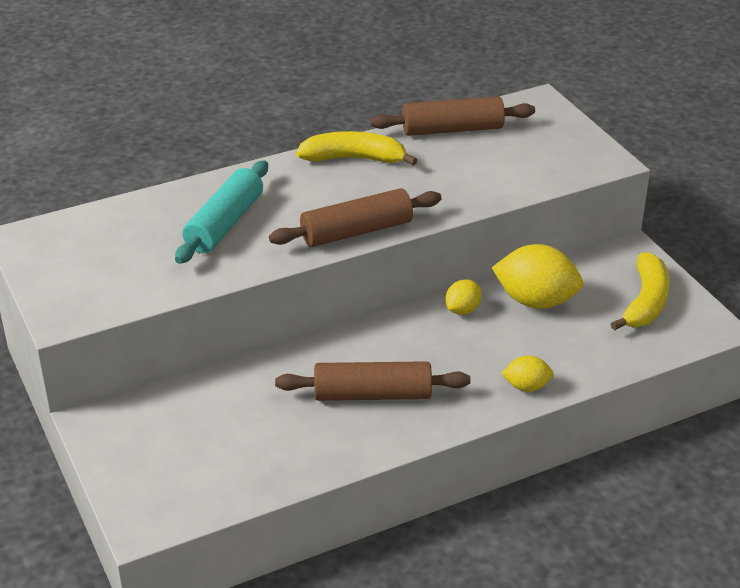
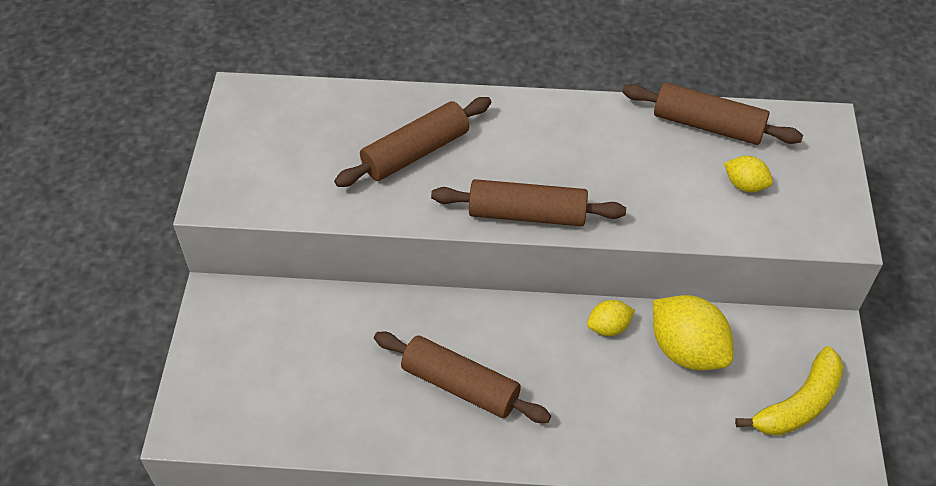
camera: 30 degrees right, 15 degrees up
turquoise rolling pin [175,161,268,264] -> brown rolling pin [334,97,491,187]
yellow banana [296,131,418,166] -> none
yellow lemon [501,356,554,392] -> yellow lemon moved to [724,156,773,192]

